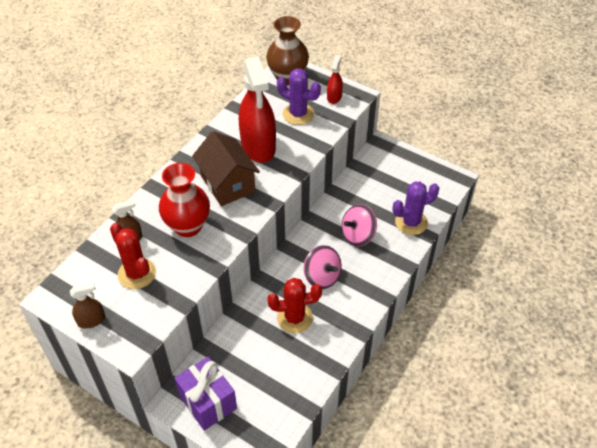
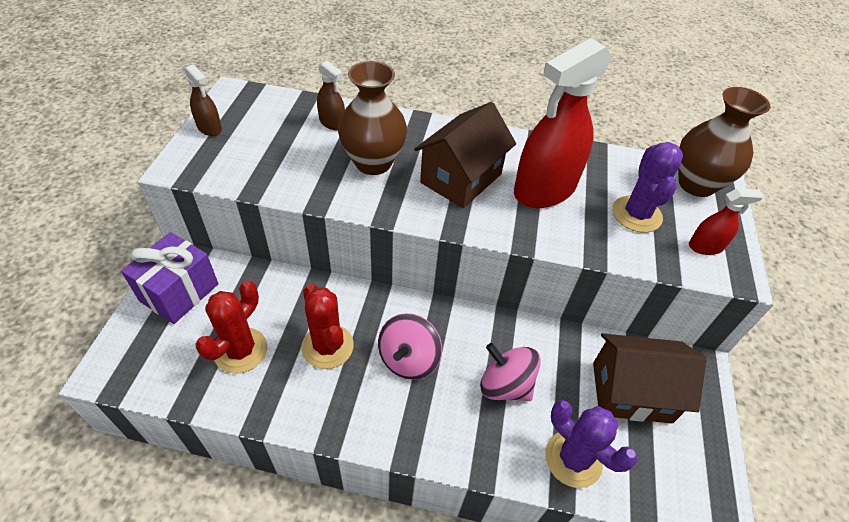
camera: 65 degrees right, 0 degrees up
red cactus [110,223,156,289] -> red cactus moved to [195,280,267,374]
red vase [159,163,210,237] -> brown vase [338,61,407,175]
none -> brown house [593,333,706,423]

